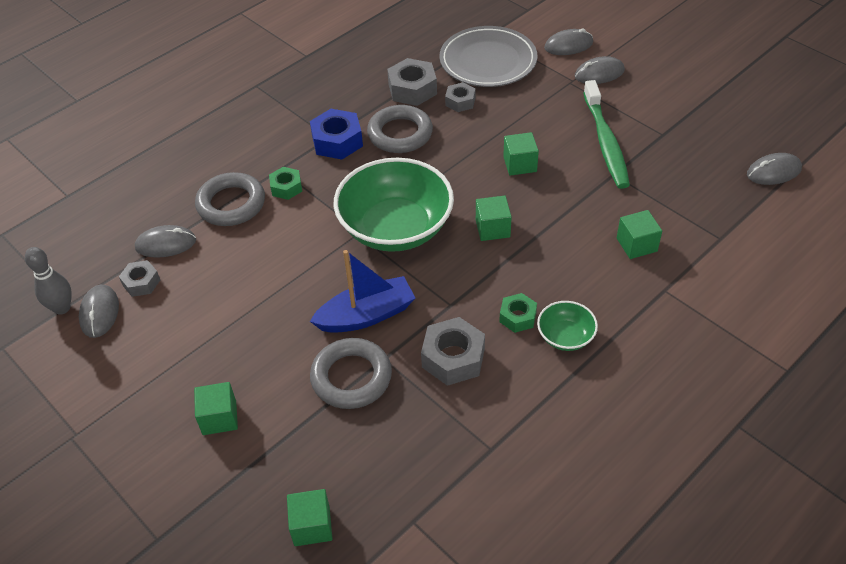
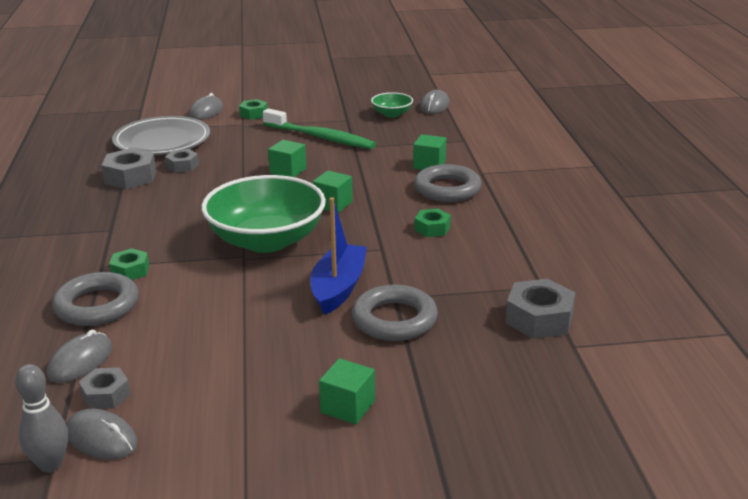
camera: 55 degrees left, 20 degrees down
green cube [287,489,333,546] -> none
blue nut [310,109,363,159] -> none
grey ring [367,105,433,153] -> grey ring moved to [414,164,482,202]
grey nut [421,317,485,386] -> grey nut moved to [505,279,576,339]
green bowl [537,301,598,351] -> green bowl moved to [371,92,413,117]
grey mouse [574,56,625,84] -> green nut [239,99,268,120]

